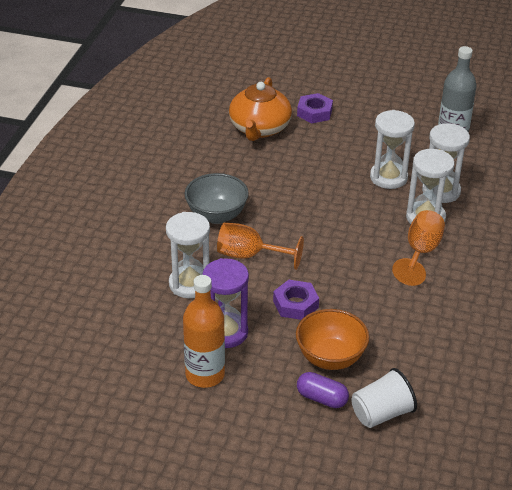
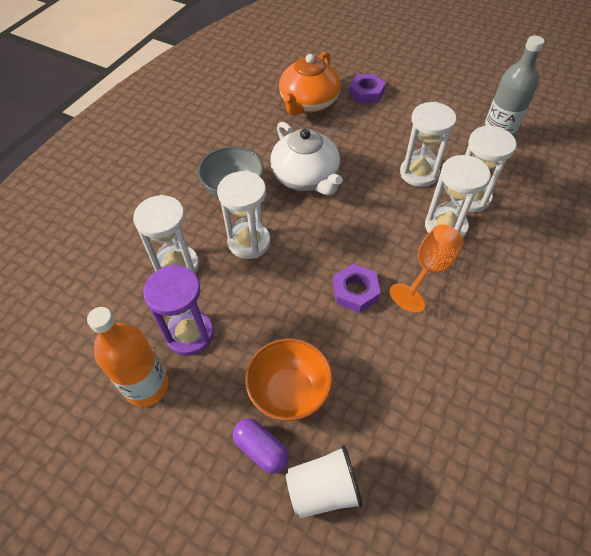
camera: 15 degrees right, 15 degrees up
orange goblet [217,223,304,270] -> white hourglass [217,171,270,259]
purple nut [273,280,319,320] -> purple nut moved to [333,264,381,313]
none -> white teapot [270,122,343,195]

